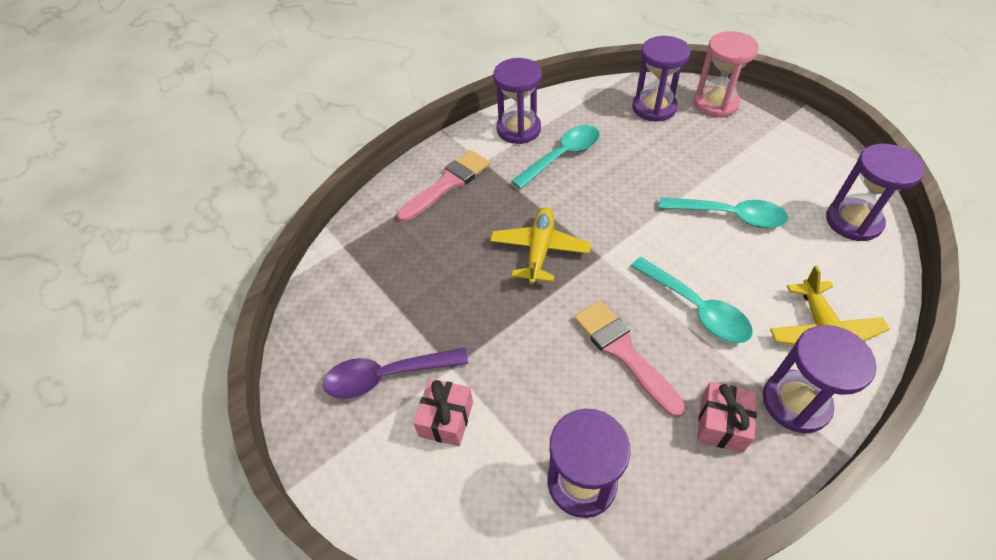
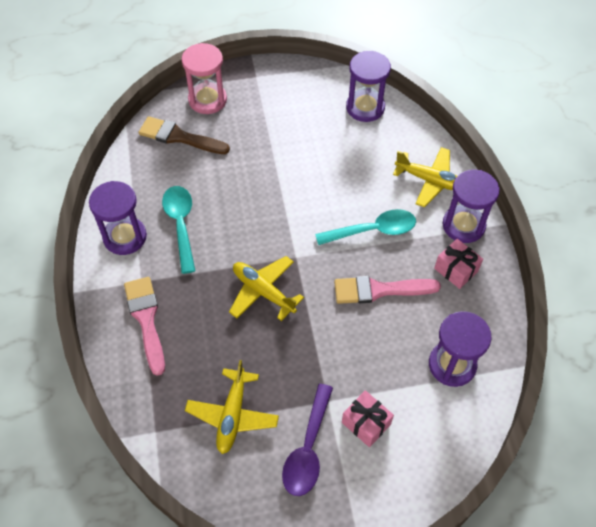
camera: 65 degrees left, 5 degrees up
purple hourglass [632,36,691,122] -> brown brush [138,116,230,154]
turquoise spoon [659,197,788,228] -> none
none -> yellow plane [185,360,279,454]

